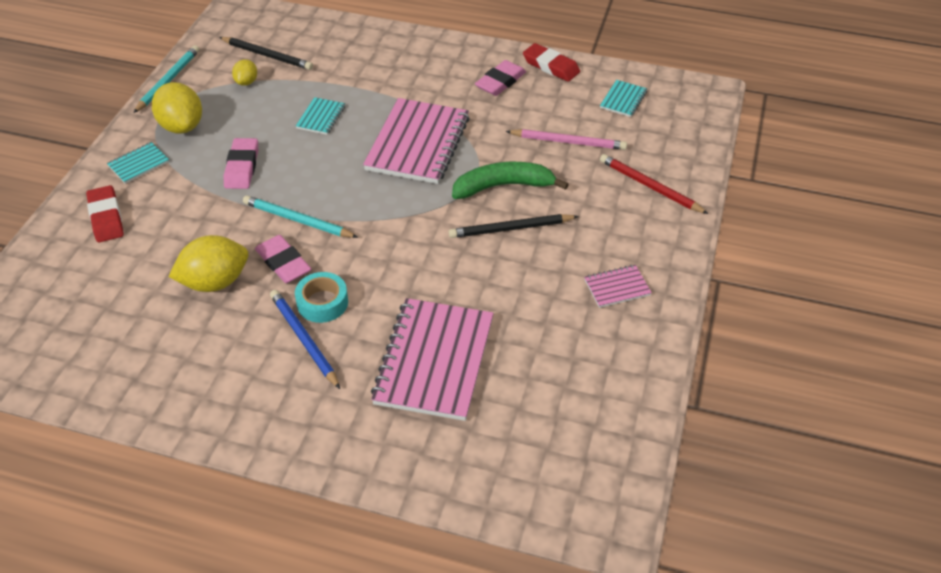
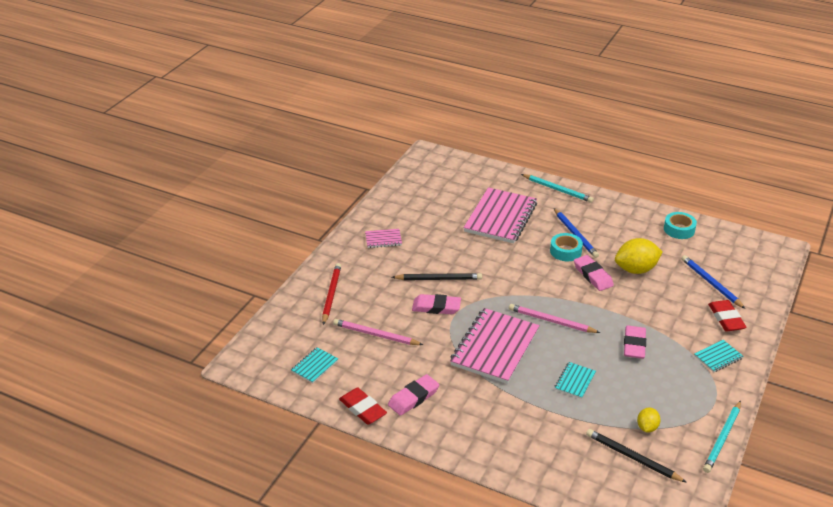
camera: 170 degrees left, 10 degrees down
yellow lemon [152,82,202,134] -> none
turquoise pencil [243,195,358,238] -> turquoise pencil moved to [521,174,594,203]
green banana [452,162,569,199] -> pink eraser [412,294,461,314]
red pencil [600,154,708,214] -> red pencil turned 135 degrees counterclockwise [322,263,341,325]
none -> pink pencil [509,304,600,333]
none -> turquoise tape [664,212,697,239]
none -> blue pencil [682,255,745,309]

